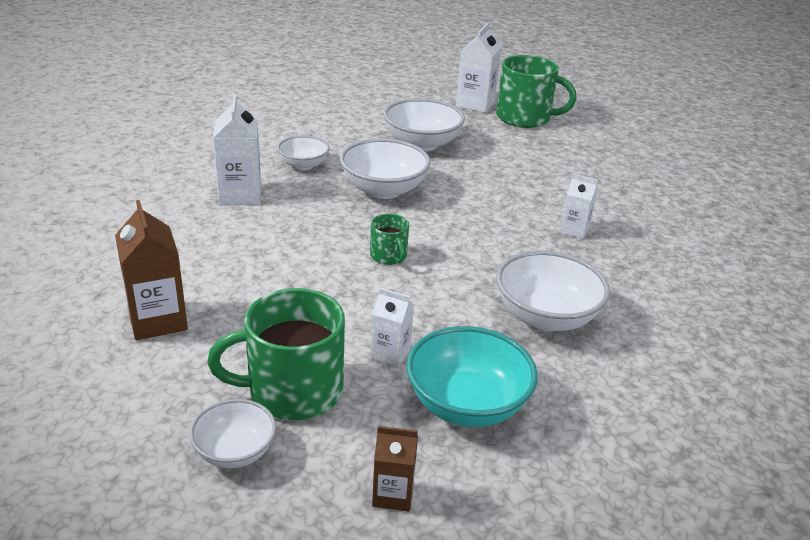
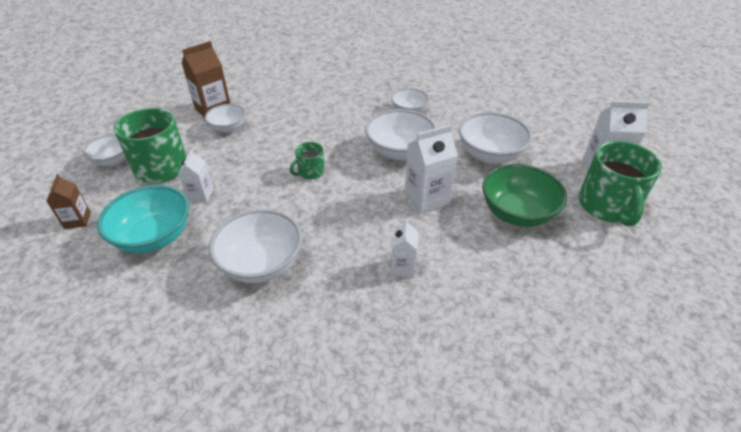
camera: 75 degrees right, 10 degrees up
white carton [213,94,261,205] -> white carton moved to [405,124,458,214]
none -> white bowl [205,104,246,133]
none -> green bowl [482,164,567,227]

